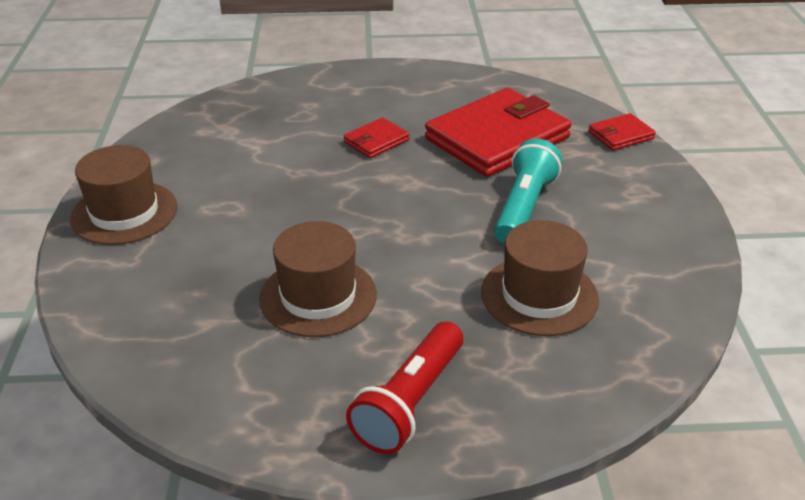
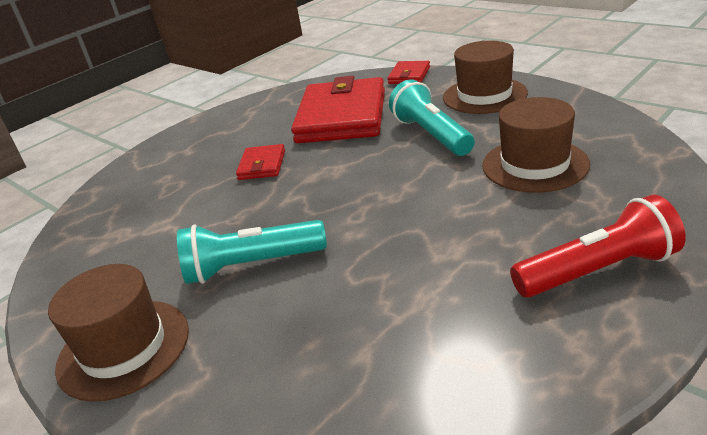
camera: 40 degrees left, 5 degrees down
brown hat [259,221,377,337] -> brown hat moved to [443,40,528,114]
red flashlight [346,321,463,454] -> red flashlight turned 90 degrees counterclockwise [510,195,686,298]
none -> turquoise flashlight [177,220,327,284]

